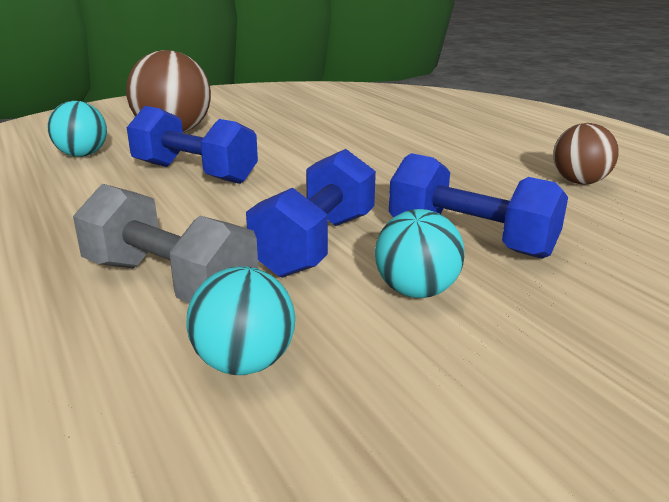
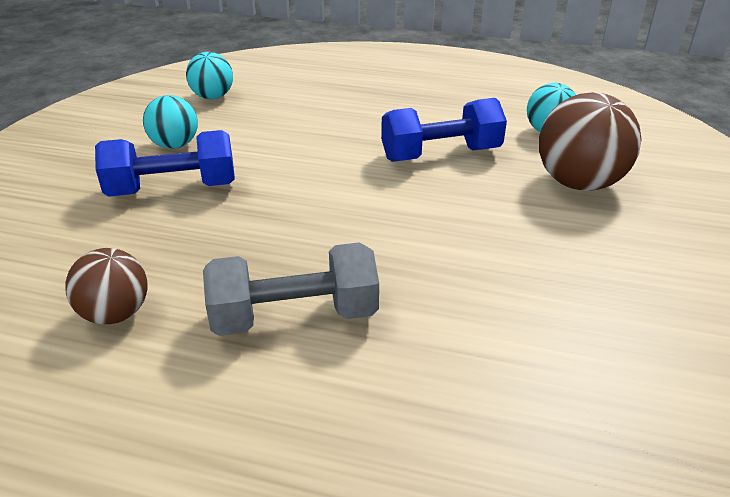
camera: 135 degrees right, 10 degrees up
grey dumbbell [73,184,258,303] -> grey dumbbell moved to [203,242,379,336]
blue dumbbell [246,149,376,278] -> none

